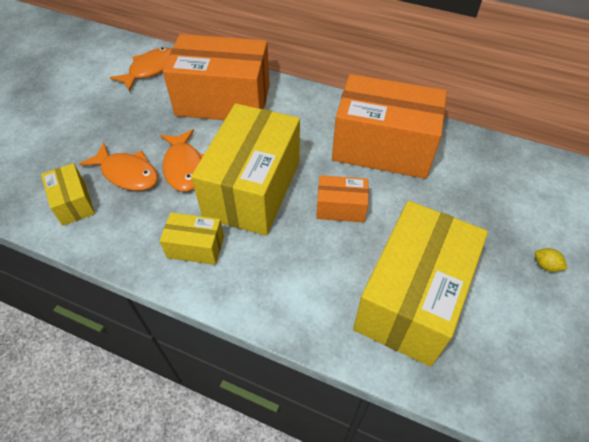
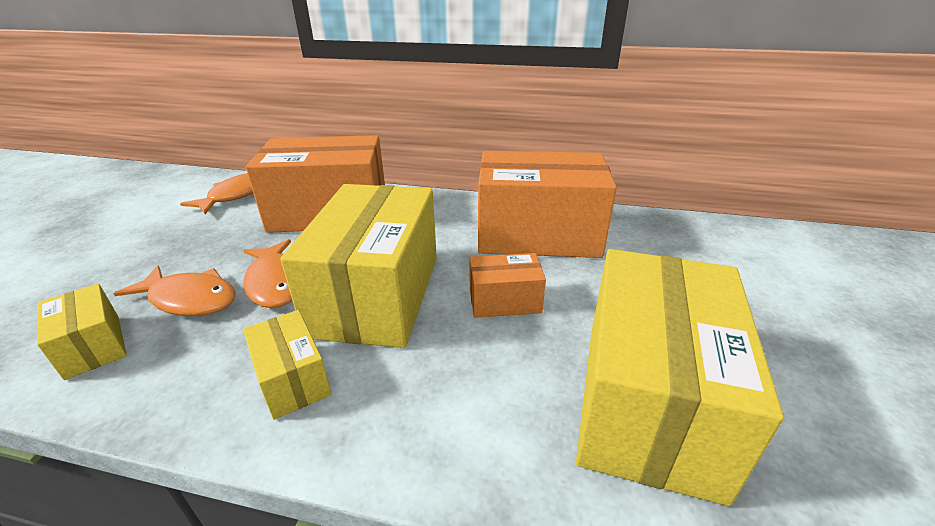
camera: 10 degrees left, 20 degrees down
yellow box [159,213,224,265] -> yellow box turned 60 degrees clockwise [243,310,331,420]
yellow lemon [535,248,568,272] -> none

